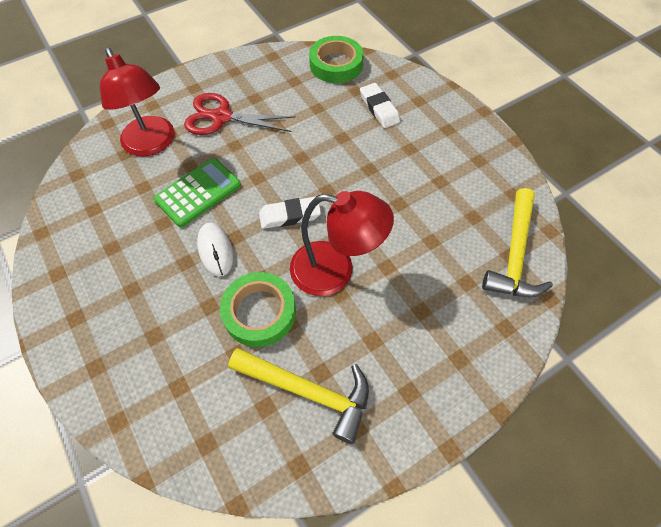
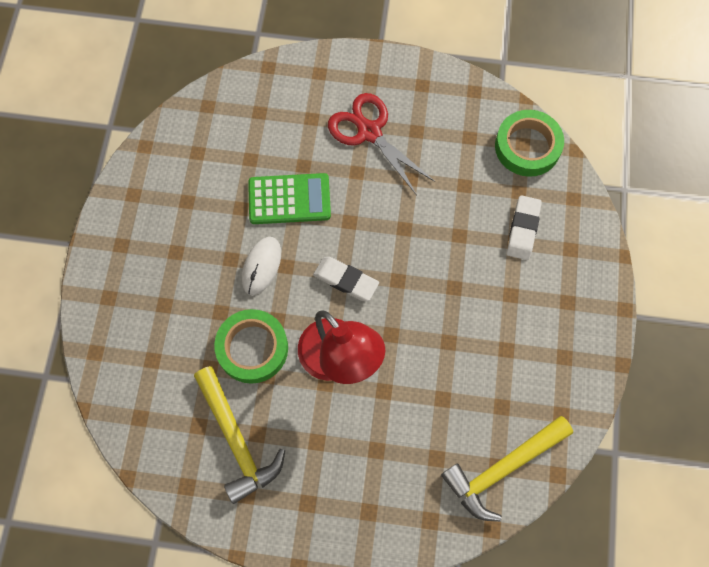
camera: 40 degrees right, 10 degrees up
red lamp [100,48,174,156] -> none

